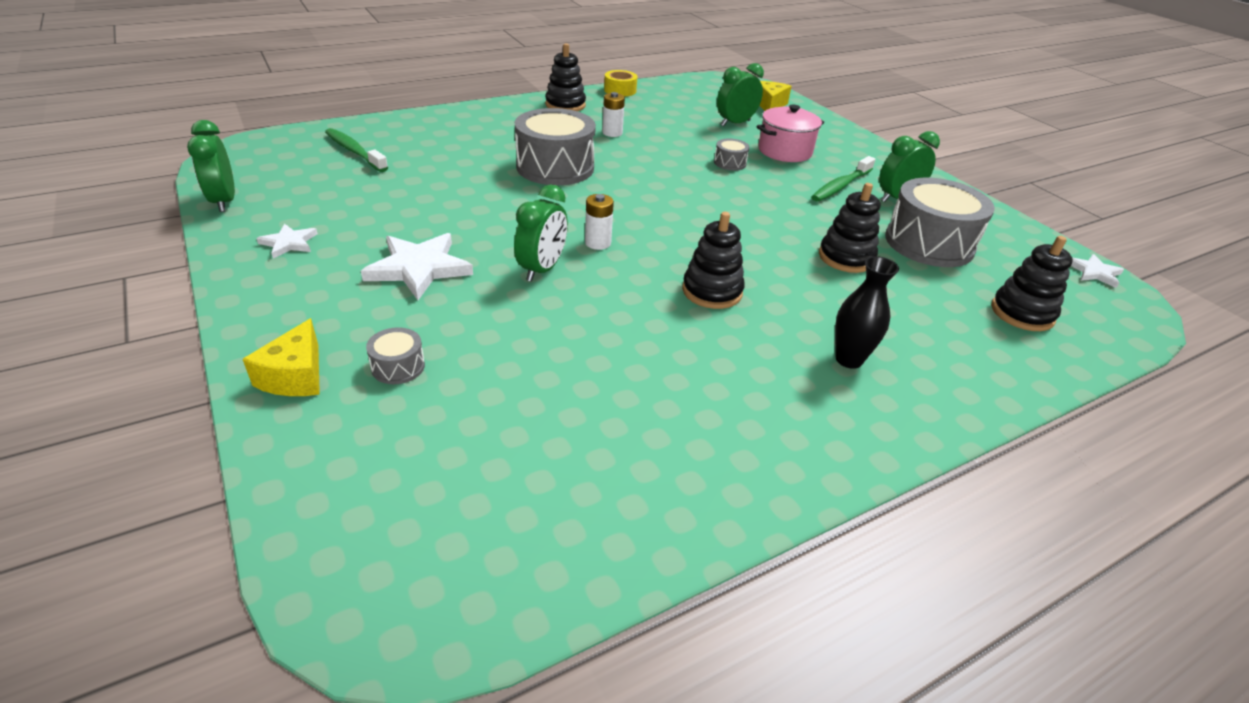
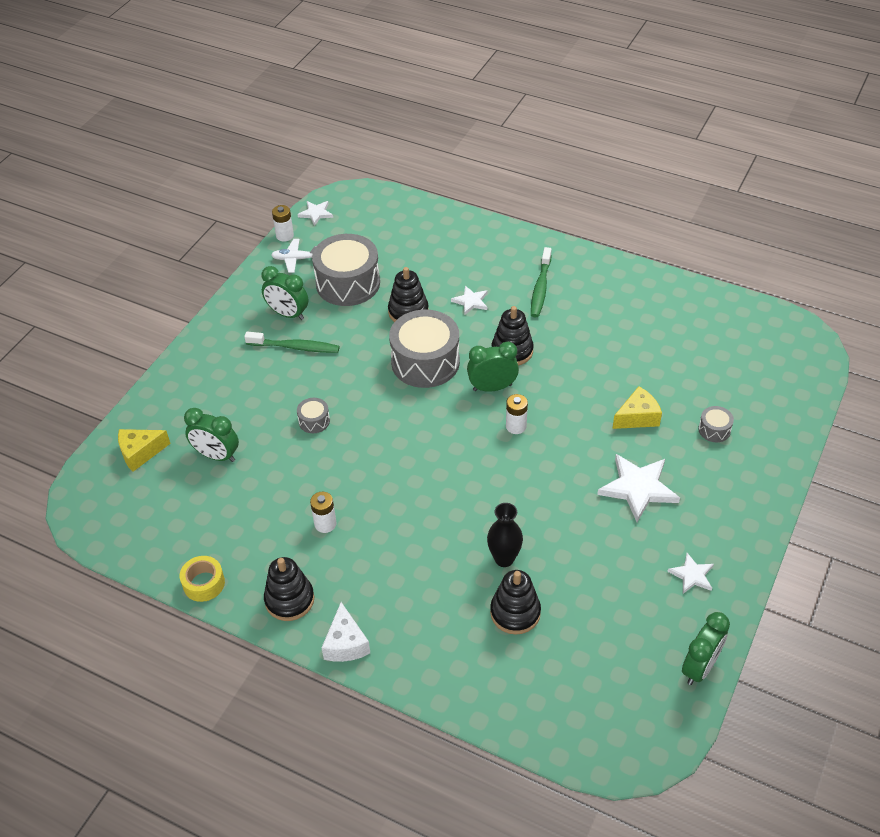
camera: 120 degrees left, 10 degrees up
yellow cheese [243,318,320,396] -> yellow cheese moved to [612,386,662,429]
green toothbrush [325,128,388,172] -> green toothbrush moved to [531,247,552,317]
green clock [514,185,568,282] -> green clock moved to [467,341,519,392]
grey drum [515,108,596,185] -> grey drum moved to [389,310,460,388]
pink pot [757,105,824,162] -> none
black vase [835,256,899,369] -> black vase moved to [487,503,523,567]
black stacking toy [991,236,1073,331] -> black stacking toy moved to [490,570,541,634]
none -> white plane [271,239,316,273]
none -> white battery [272,205,294,242]
none -> white cheese [322,602,370,662]
none -> white star [451,286,487,315]

